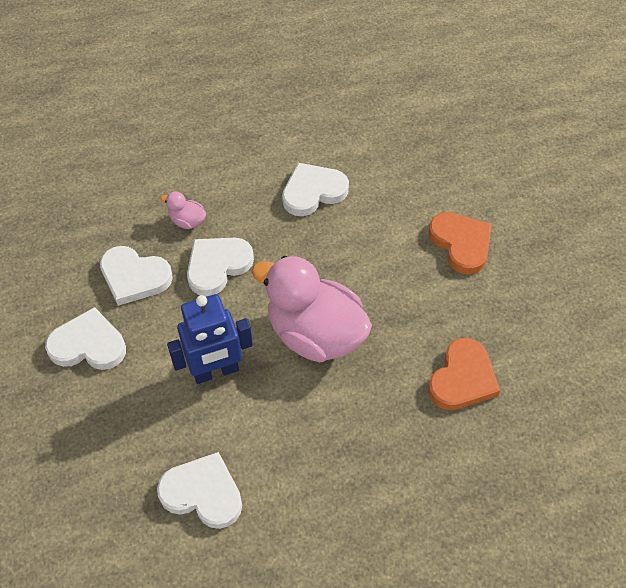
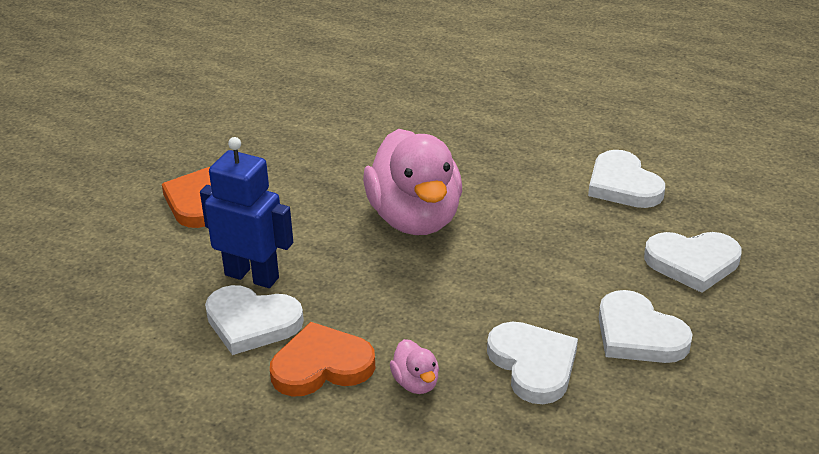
camera: 135 degrees left, 20 degrees down
blue robot [167,294,253,384] -> blue robot moved to [200,137,293,288]
white heart [187,238,254,296] -> white heart moved to [644,232,742,293]
orange heart [428,338,500,410] -> orange heart moved to [270,322,375,397]

